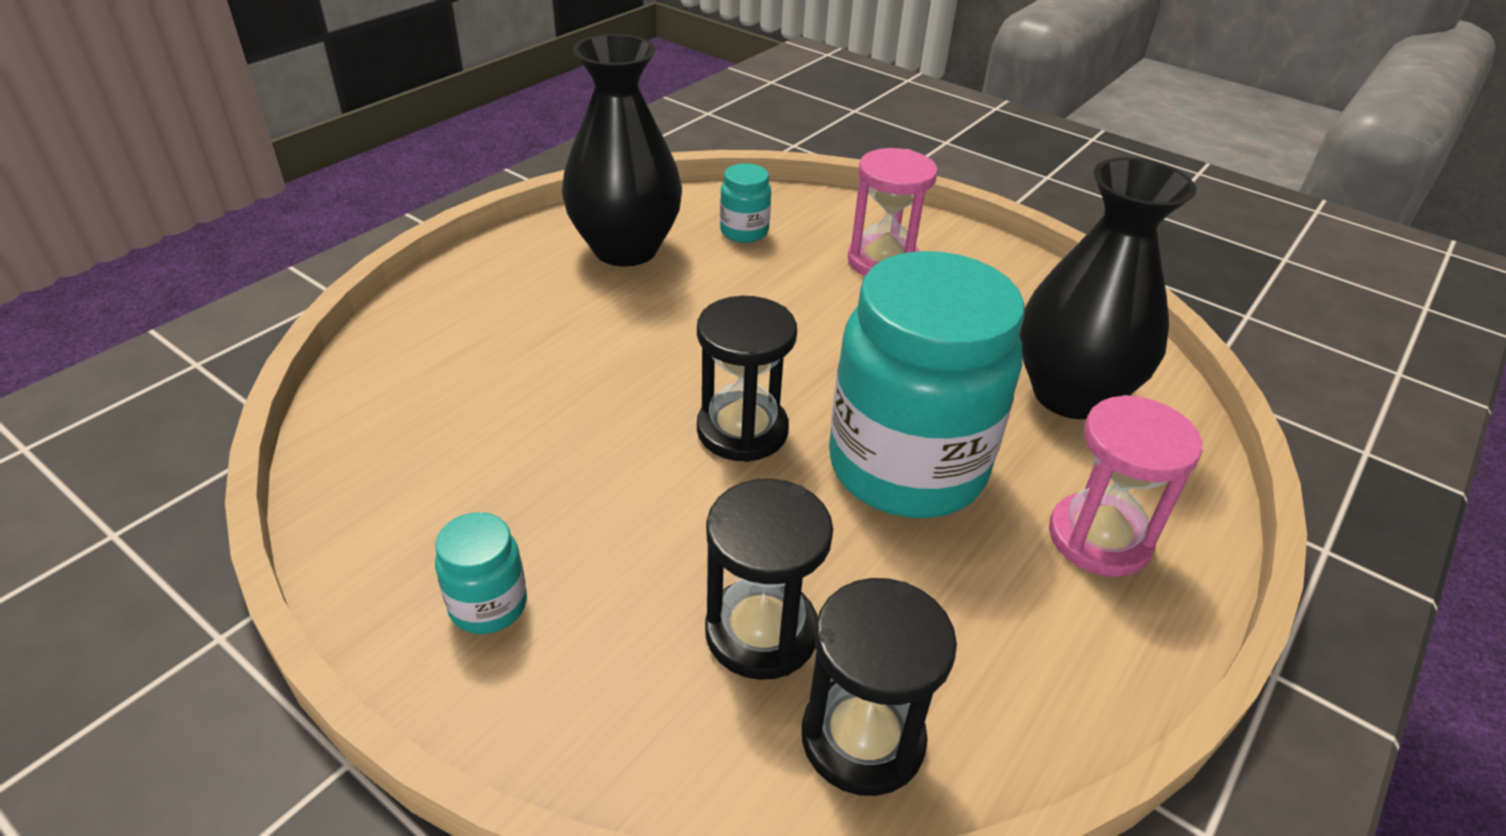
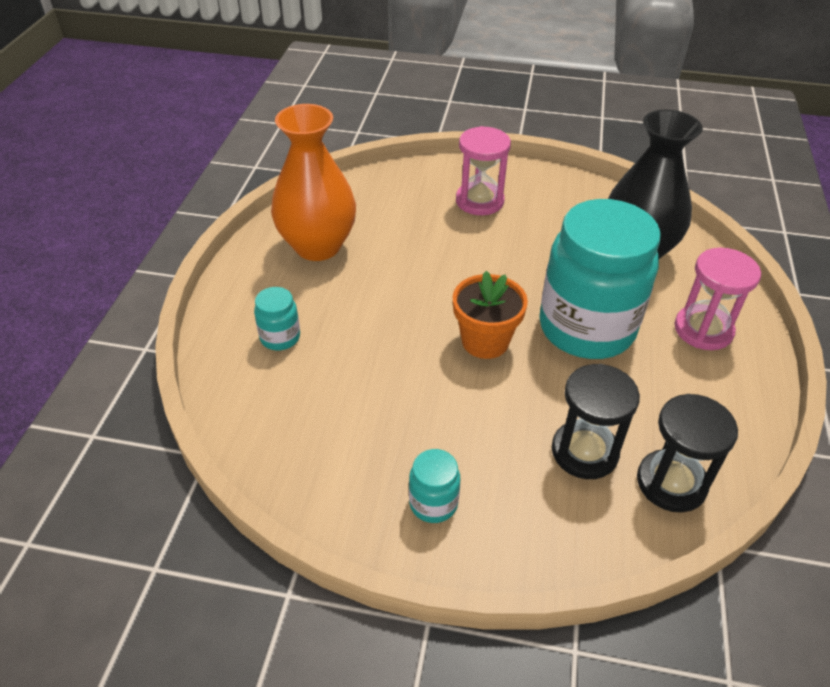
camera: 25 degrees left, 5 degrees up
black vase [562,34,682,267] -> orange vase [271,104,356,261]
black hourglass [697,296,797,462] -> orange flower pot [453,271,528,359]
turquoise jar [720,163,771,243] -> turquoise jar moved to [254,287,300,351]

